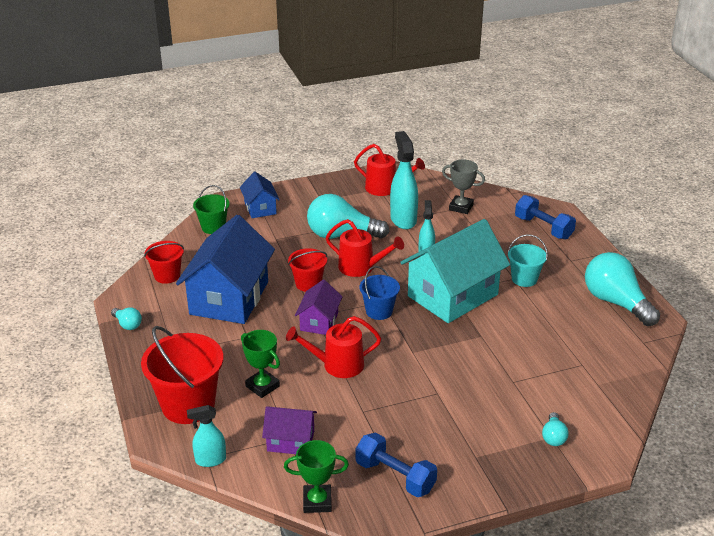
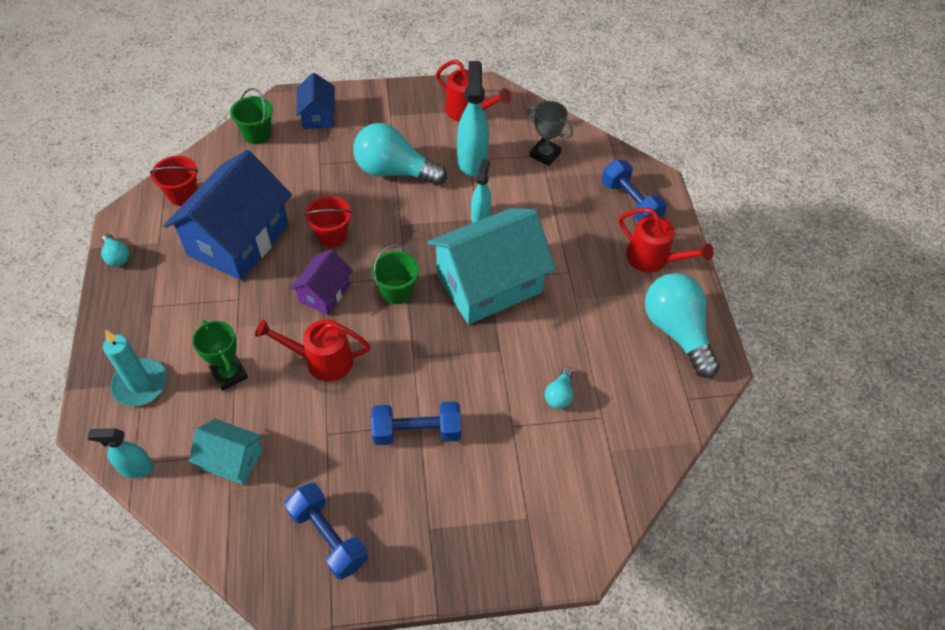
camera: 10 degrees right, 20 degrees up
red bucket [141,326,223,424] -> turquoise candle [103,330,167,406]
purple house [262,406,317,454] -> turquoise house [189,419,263,485]
green trophy [284,440,349,513] -> none
red watering can [326,219,404,277] -> red watering can moved to [619,208,713,273]
blue bucket [359,266,400,320] -> green bucket [371,245,419,304]
turquoise bucket [508,234,548,287] -> none
turquoise light bulb [542,412,568,446] -> turquoise light bulb moved to [545,367,573,409]
none -> blue dumbbell [371,401,461,445]

